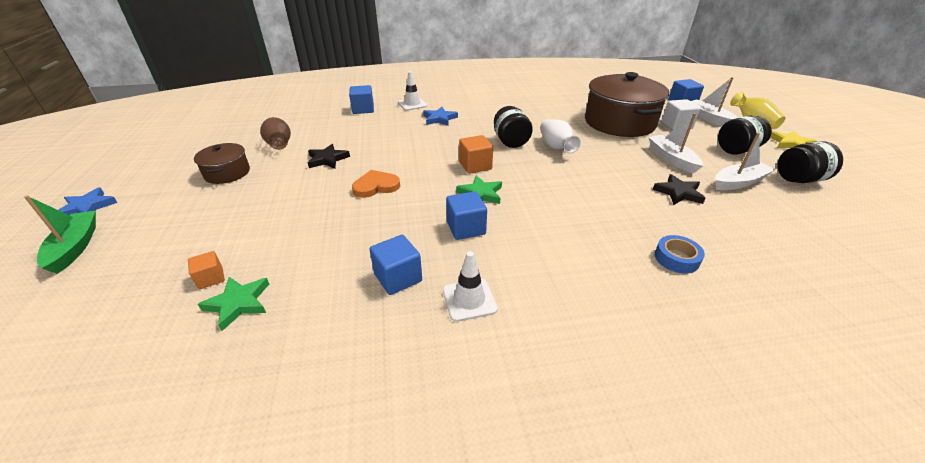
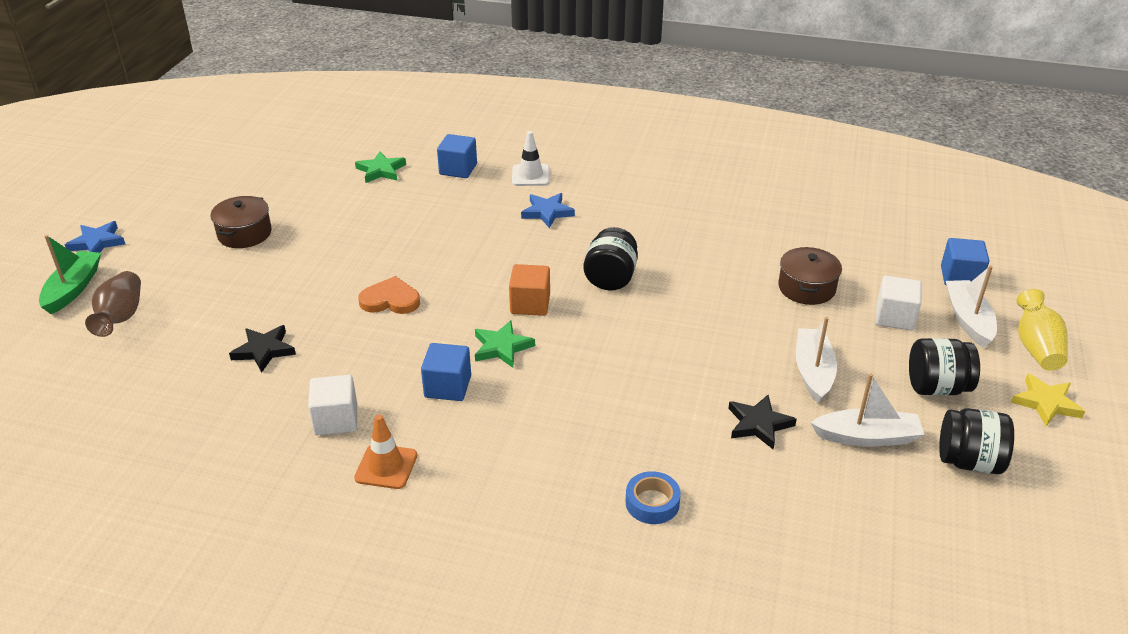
camera: 25 degrees right, 0 degrees up
orange cube [188,251,225,290] -> none
green star [198,277,269,331] -> green star moved to [355,151,406,183]
brown vase [260,117,291,150] -> brown vase moved to [85,271,141,337]
black star [308,144,350,169] -> black star moved to [229,325,296,373]
blue cube [369,235,422,295] -> white cube [308,375,357,435]
white traffic cone [443,251,498,322] -> orange traffic cone [354,414,417,489]
white vase [540,119,581,154] -> none
brown pot [585,72,669,137] -> brown pot [778,247,842,305], size x0.50

